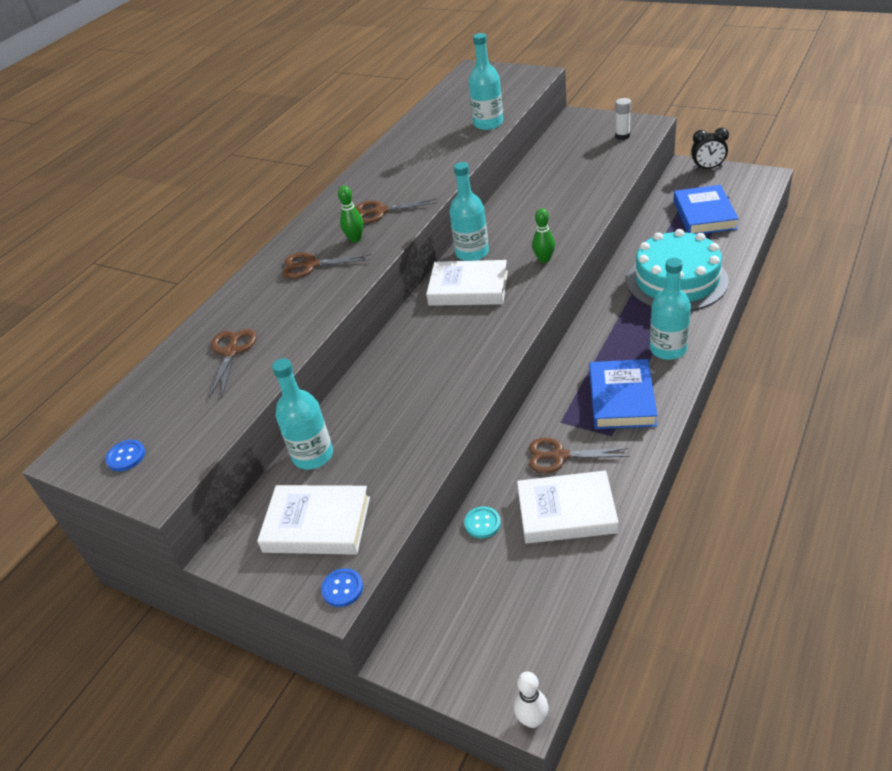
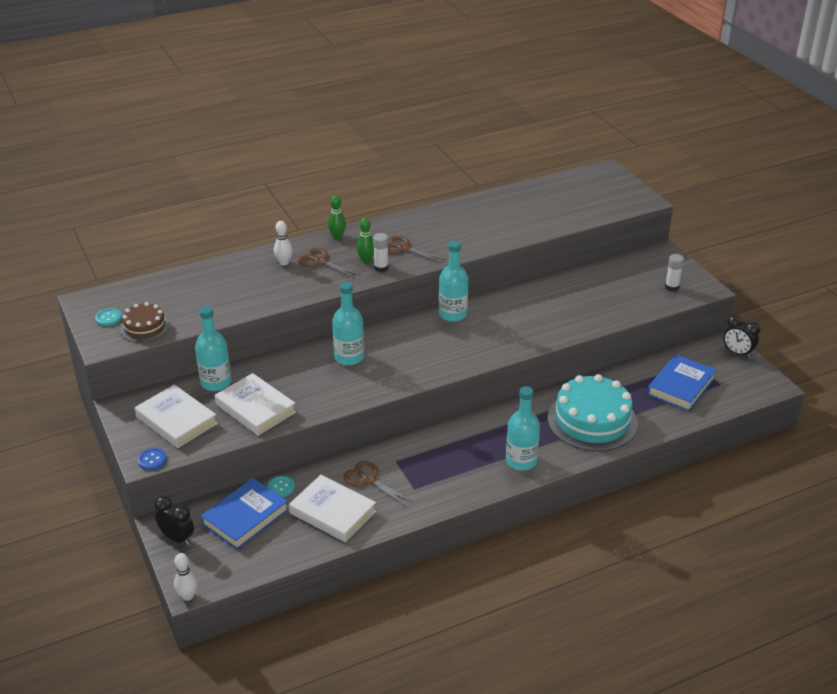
camera: 30 degrees right, 5 degrees down
blue button [105,440,145,472] -> turquoise button [95,308,122,326]
brown scissors [209,329,256,398] -> none
white book [426,260,508,306] -> white book moved to [215,373,296,436]
turquoise bottle [469,33,503,130] -> turquoise bottle moved to [332,282,364,365]
green bowling pin [532,208,555,263] -> green bowling pin moved to [328,195,346,239]
blue book [589,359,658,429] -> blue book moved to [201,478,289,550]
none -> brown cake [120,302,170,343]
none -> black clock [155,496,194,546]
none -> white bowling pin [274,221,293,265]
none -> white glue stick [373,233,389,272]

